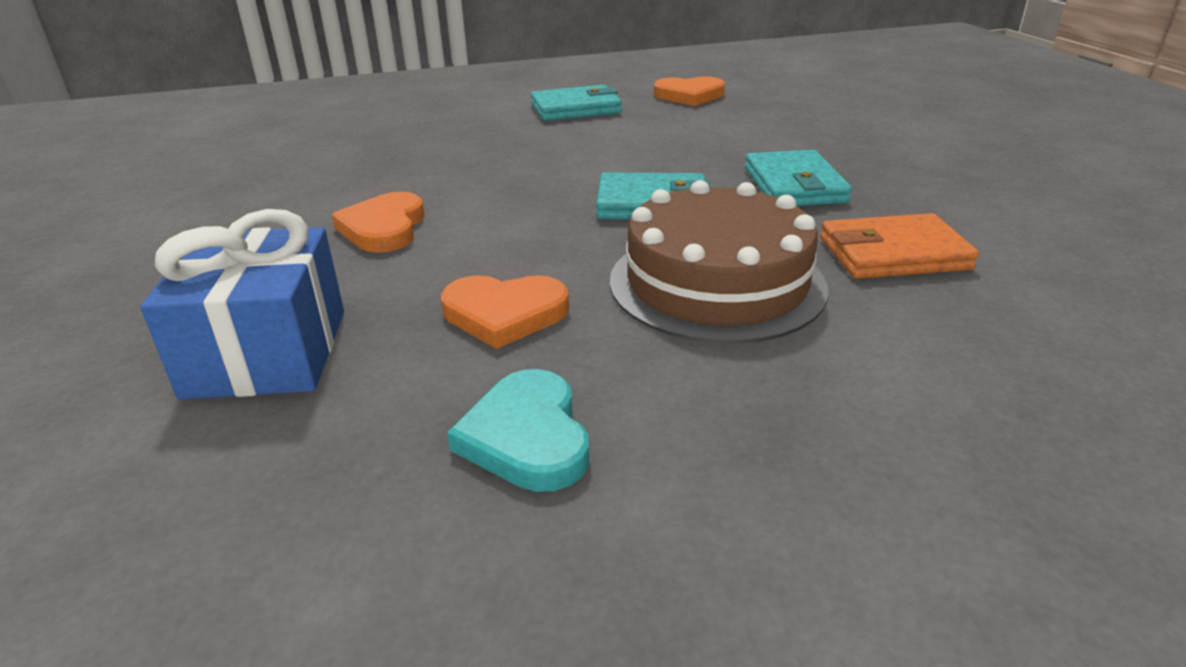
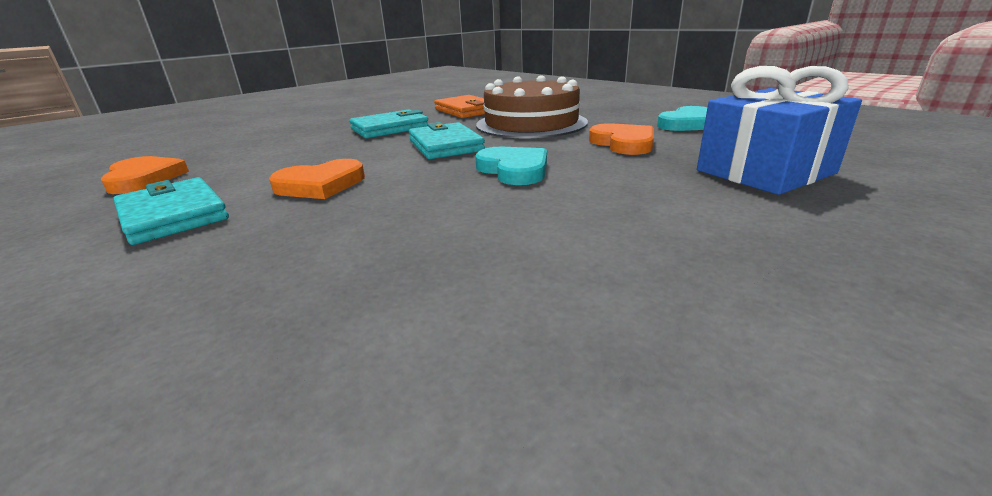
camera: 115 degrees left, 5 degrees down
orange heart [332,192,424,253] -> orange heart moved to [269,159,365,199]
none -> turquoise heart [475,147,547,185]

